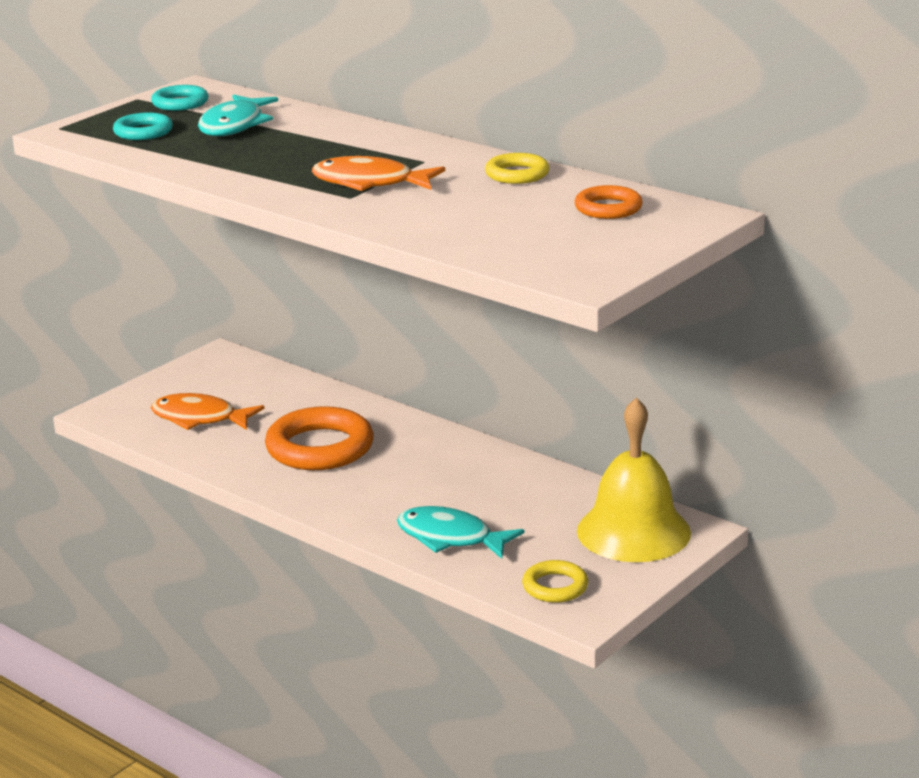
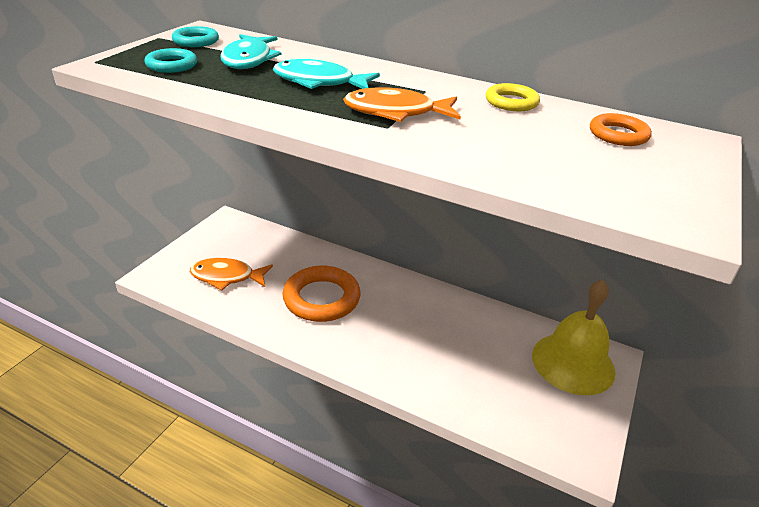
camera: 15 degrees left, 10 degrees up
turquoise fish [397,506,525,559] -> turquoise fish moved to [273,59,380,89]
yellow ring [522,560,588,603] -> none

